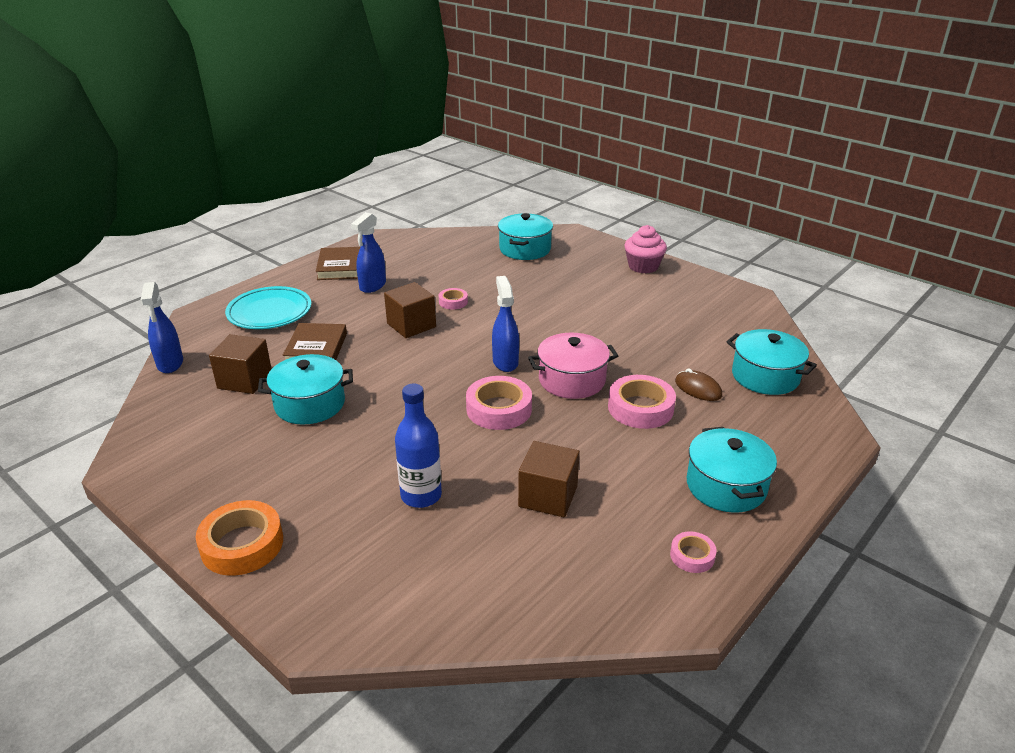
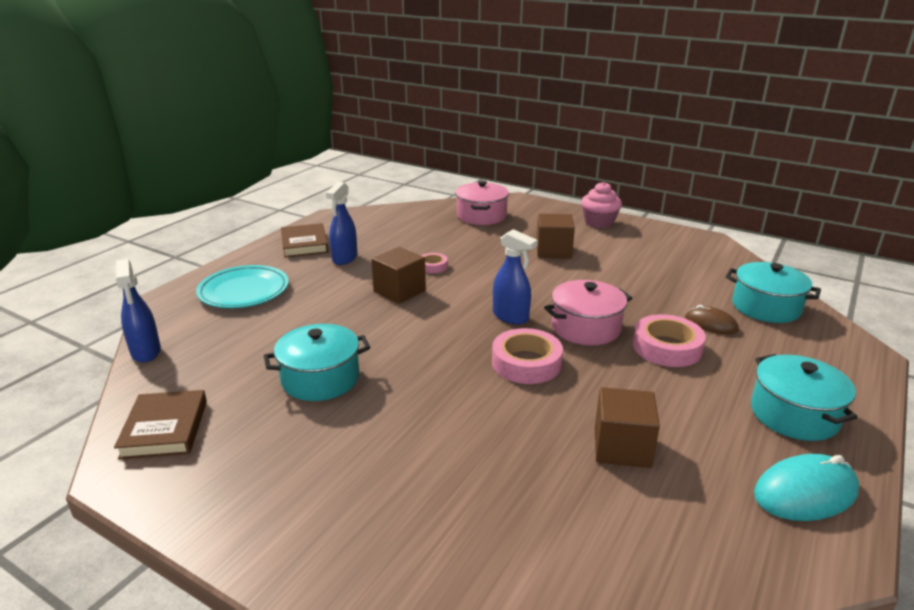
camera: 10 degrees left, 5 degrees down
orange tape [196,500,283,576] -> none
brown cube [209,334,272,394] -> brown cube moved to [537,214,575,259]
brown book [283,323,347,360] -> brown book moved to [114,390,207,460]
blue bottle [395,384,442,508] -> none
blue spray bottle [492,276,519,372] -> blue spray bottle turned 150 degrees clockwise [493,229,538,325]
turquoise pot [498,213,553,260] -> pink pot [455,181,509,225]
pink tape [670,531,717,573] -> turquoise mouse [754,454,859,521]

